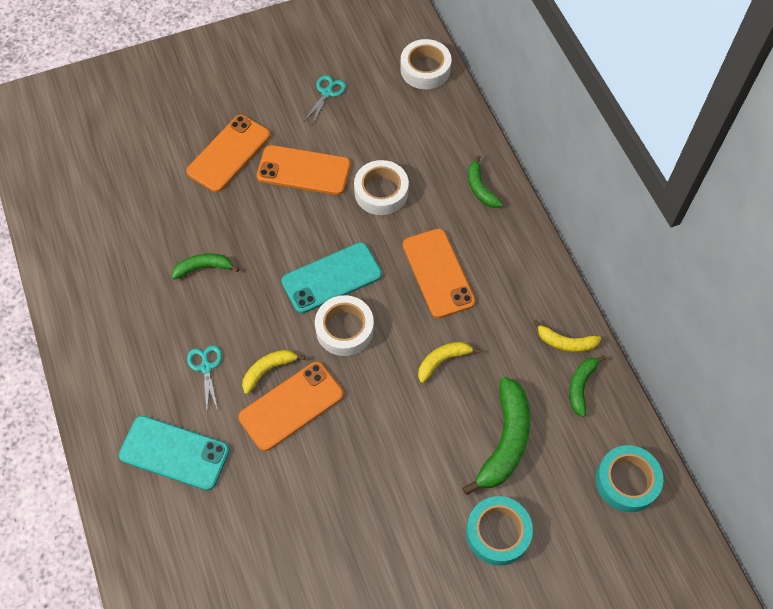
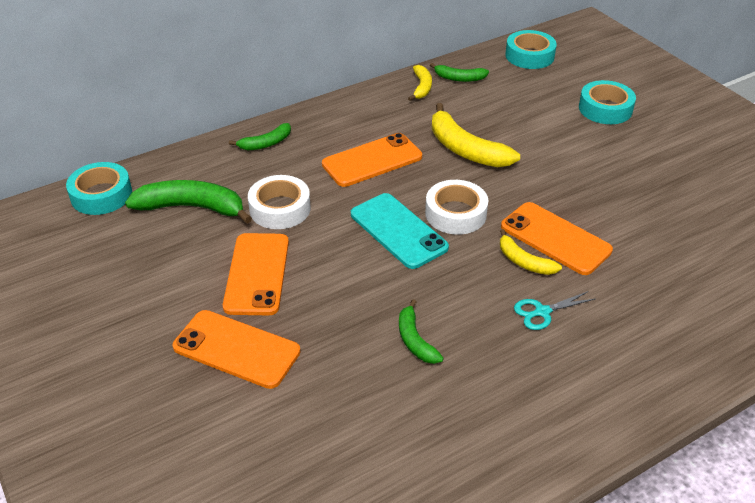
camera: 100 degrees left, 20 degrees down
turquoise phone [119,416,230,490] -> none
turquoise scissors [304,75,346,125] -> none
white tape [400,39,451,89] -> turquoise tape [66,162,132,215]
yellow banana [418,342,481,383] -> yellow banana [432,103,520,167], size x1.78
green banana [462,377,530,495] -> green banana moved to [125,180,252,224]

